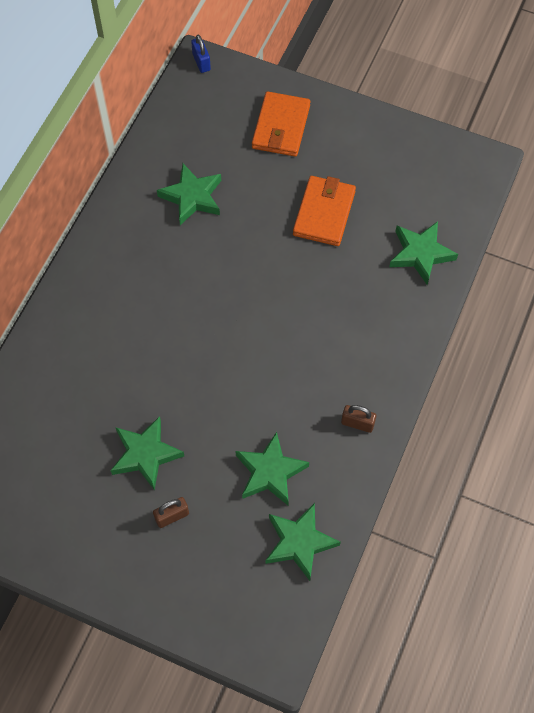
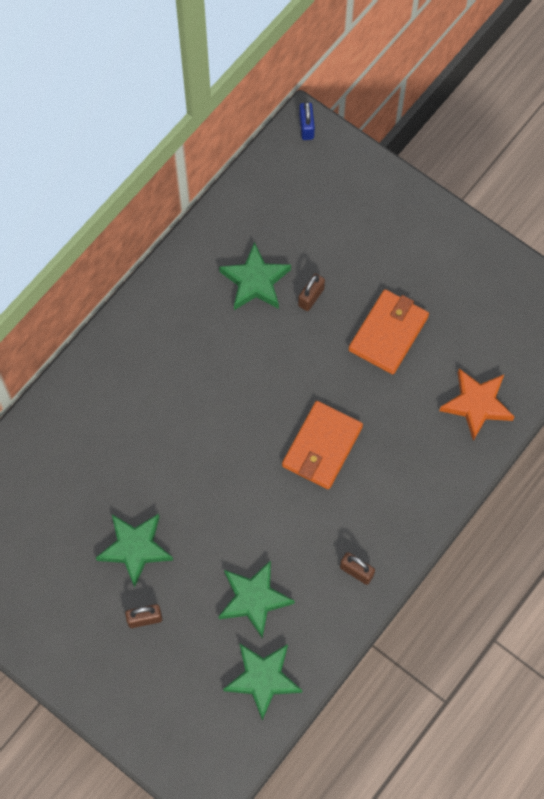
camera: 15 degrees right, 5 degrees up
orange wallet [252,91,310,157] -> orange wallet moved to [282,401,363,489]
green star [389,221,458,285] -> orange star [439,368,515,441]
none -> brown padlock [298,274,325,311]

